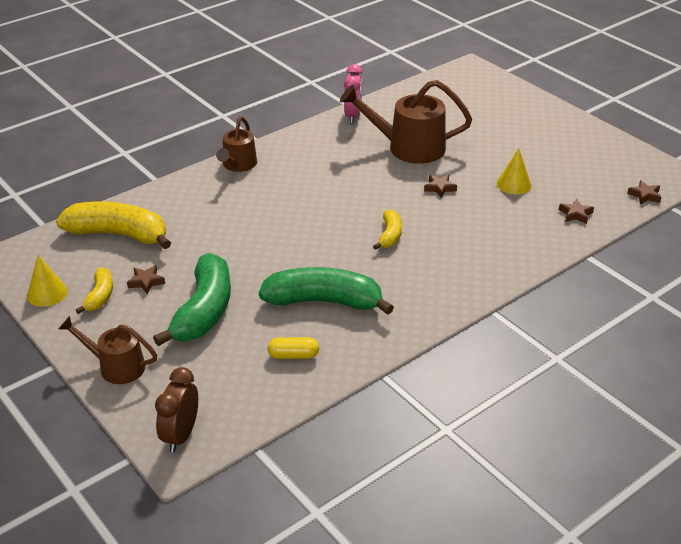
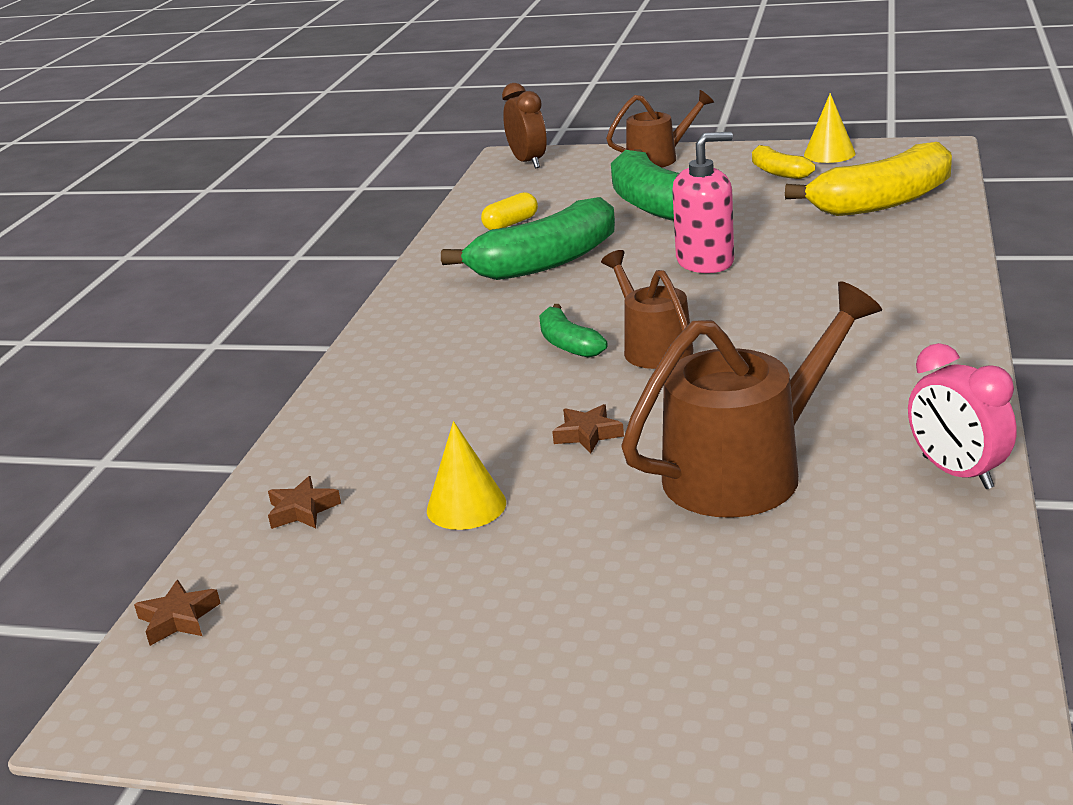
camera: 145 degrees right, 10 degrees down
brown star [127,265,165,294] -> none
brown watering can [216,116,257,172] -> brown watering can moved to [601,250,693,369]
yellow banana [373,209,402,250] -> green banana [539,304,608,358]
none -> pink soap dispenser [672,132,734,273]

